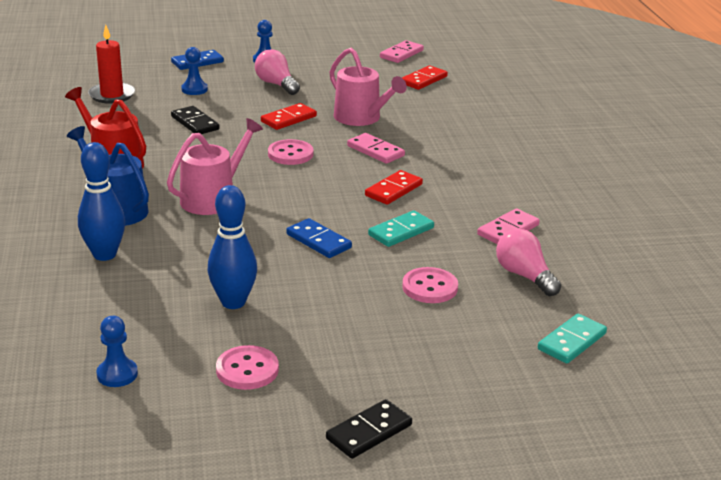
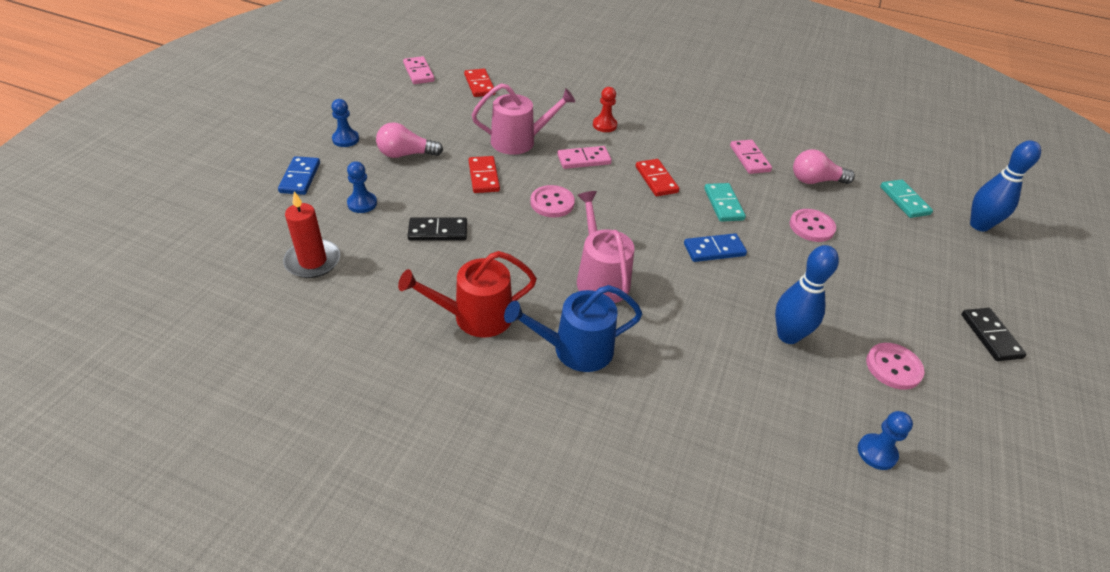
camera: 60 degrees left, 15 degrees up
blue bowling pin [78,142,125,261] -> blue bowling pin moved to [970,140,1041,232]
none -> red pawn [593,87,617,132]

